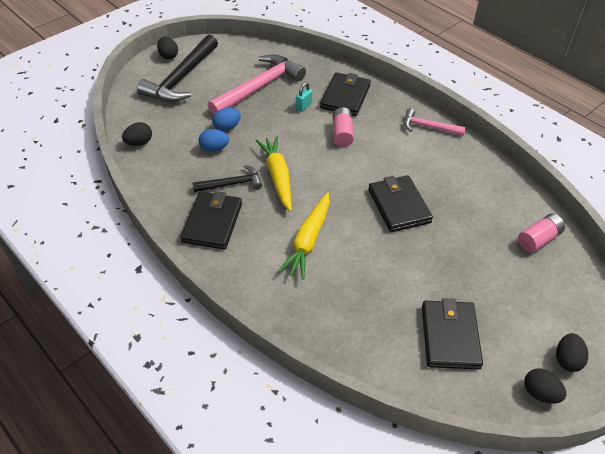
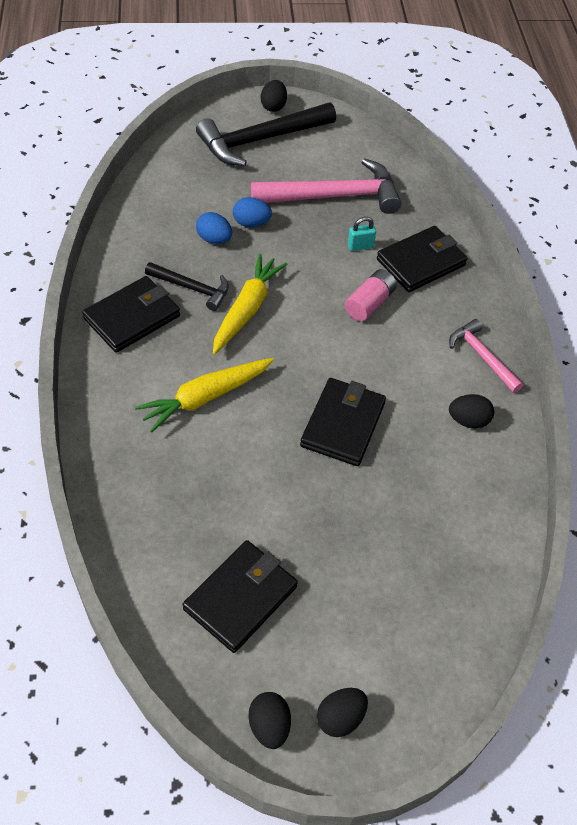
camera: 35 degrees right, 5 degrees up
black egg [122,122,152,146] -> black egg moved to [449,394,494,428]
pink battery [518,213,565,252] -> none

